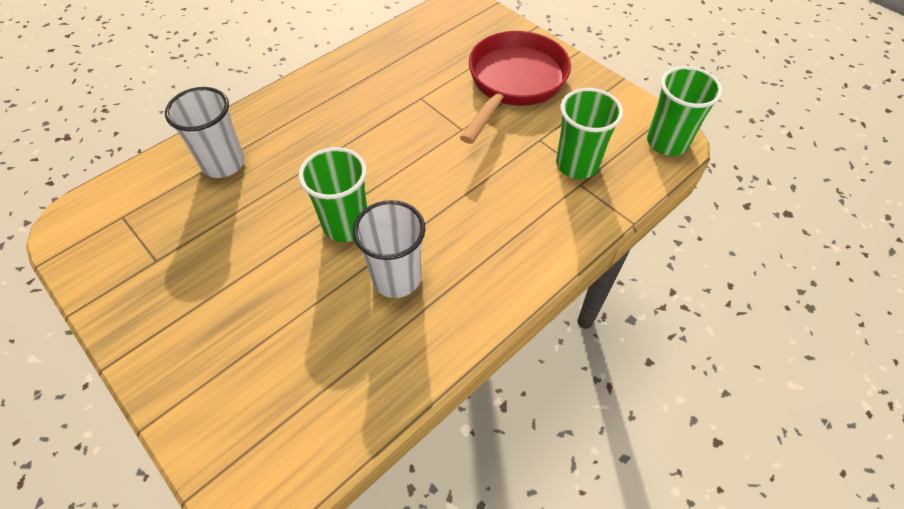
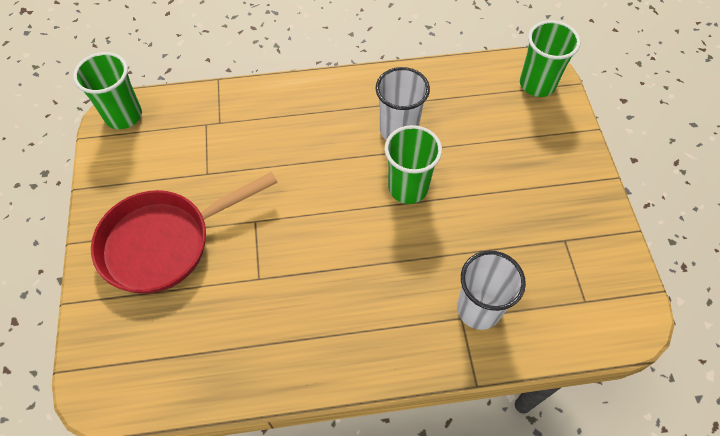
camera: 145 degrees left, 5 degrees up
green cup [556,88,623,179] -> green cup moved to [520,20,581,97]

